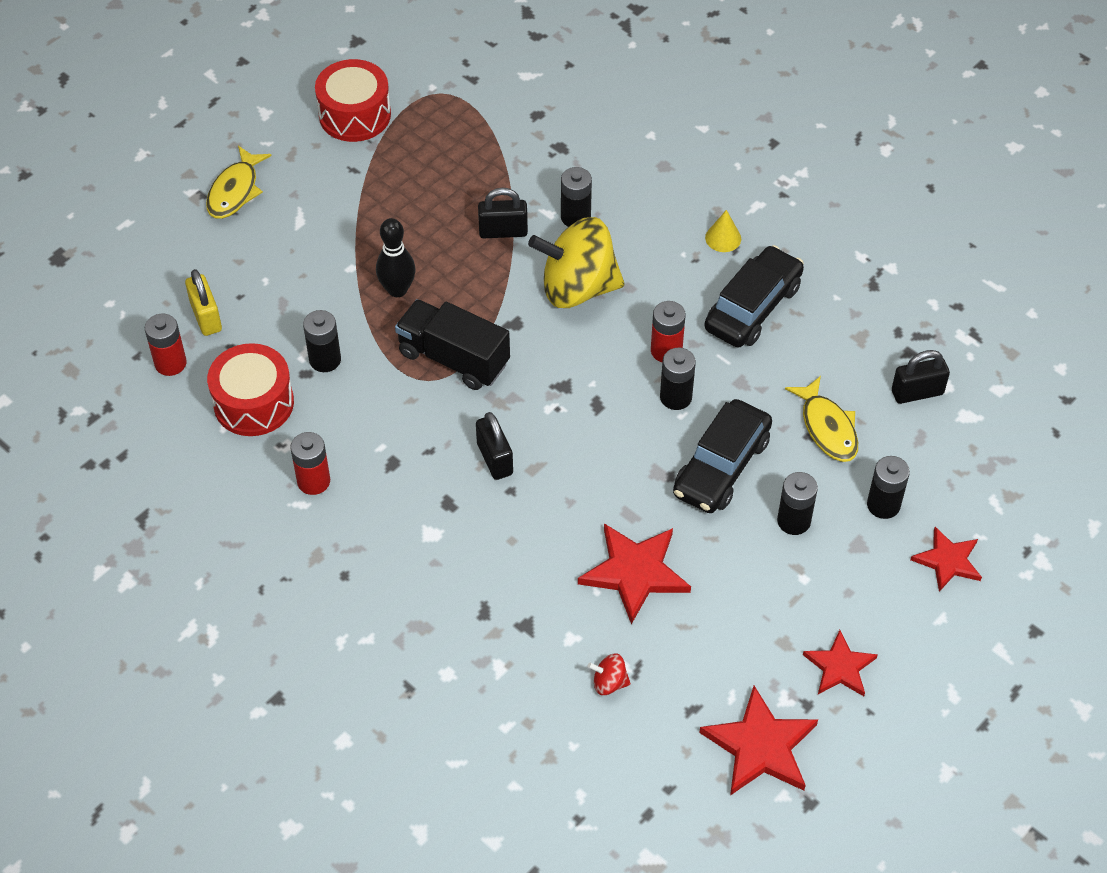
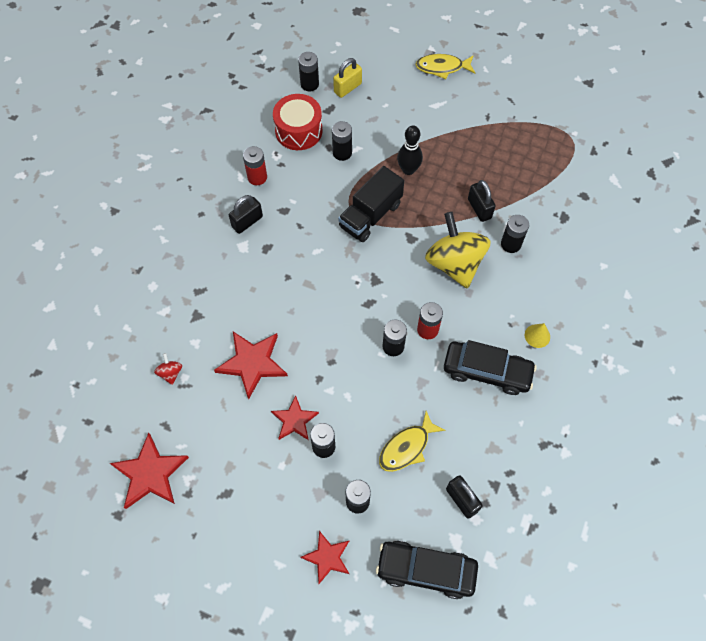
camera: 70 degrees right, 10 degrees up
red battery [145,314,187,376] -> black battery [298,52,319,91]
red drum [315,59,391,142] -> none
black truck [395,299,510,390] -> black truck turned 150 degrees counterclockwise [338,166,404,242]
black padlock [476,412,513,480] -> black padlock moved to [229,195,263,234]
black car [673,399,772,513] -> black car moved to [376,541,478,599]
red star [803,630,878,696] -> red star moved to [271,395,319,440]

